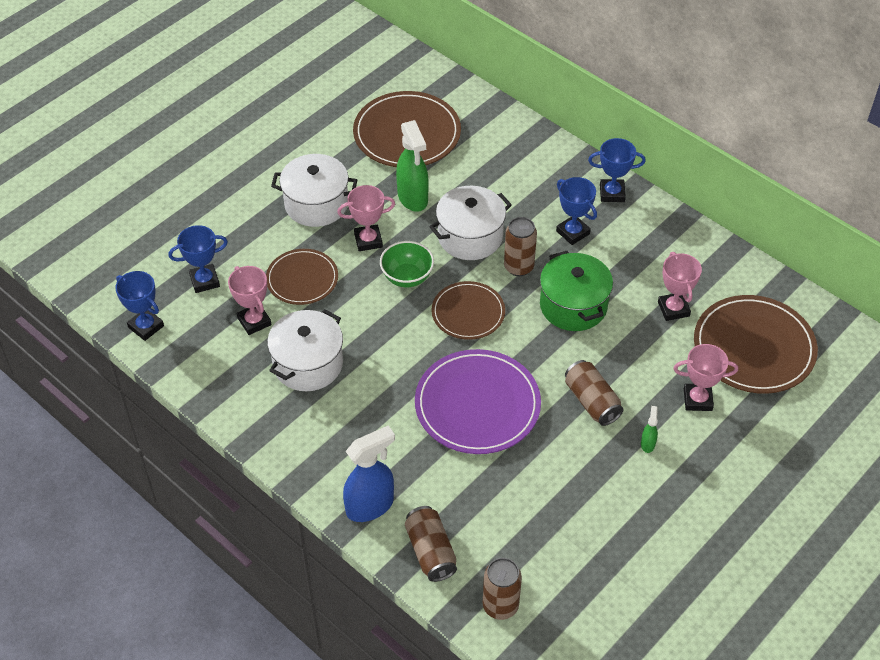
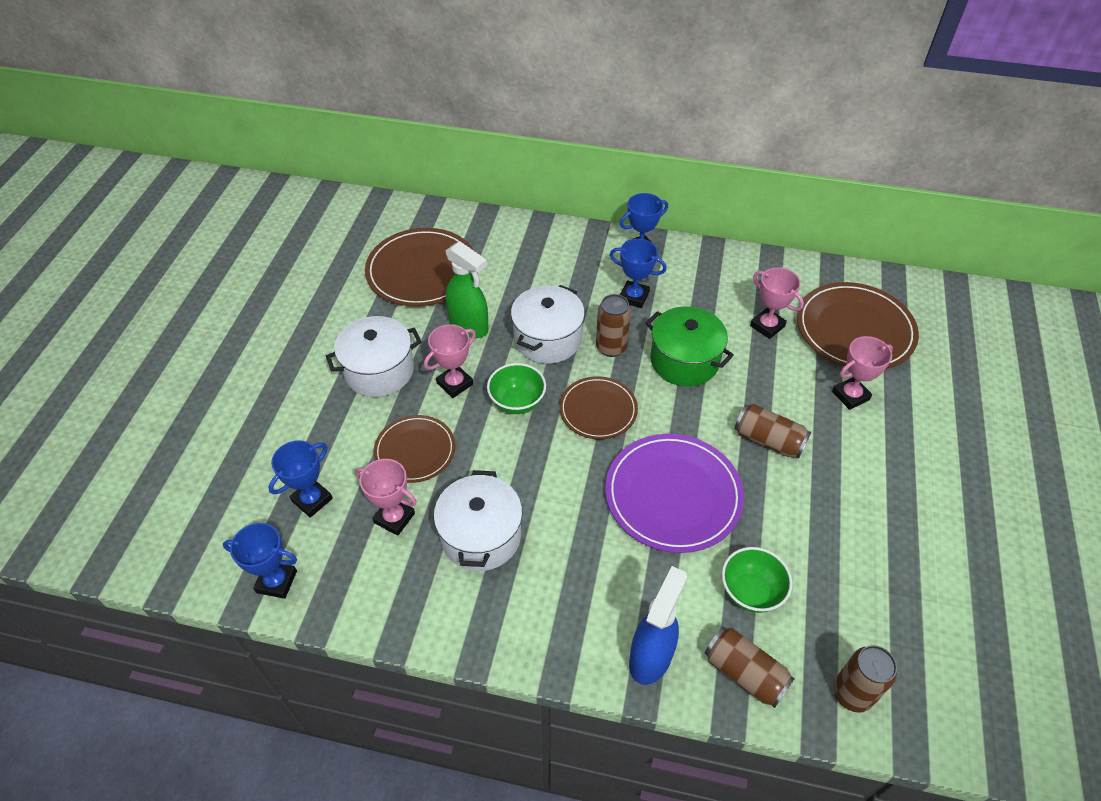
camera: 30 degrees left, 0 degrees up
green spray bottle [641,406,658,453] -> none
none -> green bowl [722,547,792,613]

